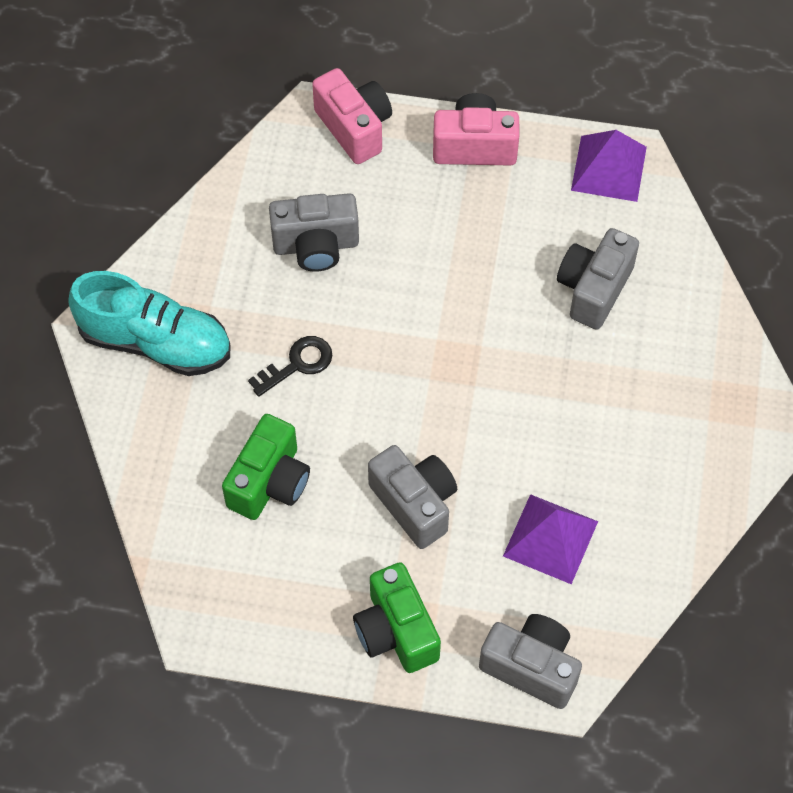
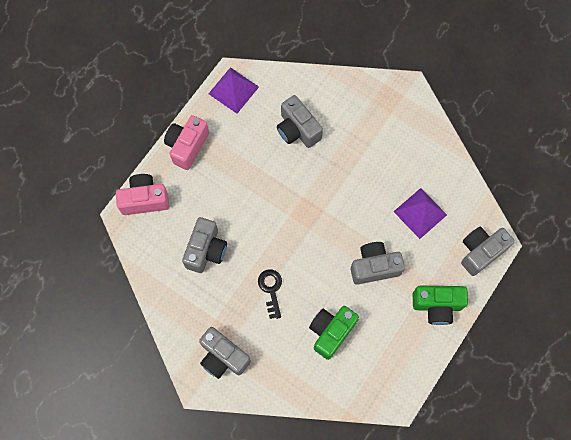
camera: 65 degrees left, 10 degrees up
turquoise shoe [68,271,231,376] -> grey camera [199,327,251,379]
green camera [222,414,310,520] -> green camera turned 105 degrees counterclockwise [309,306,359,360]

